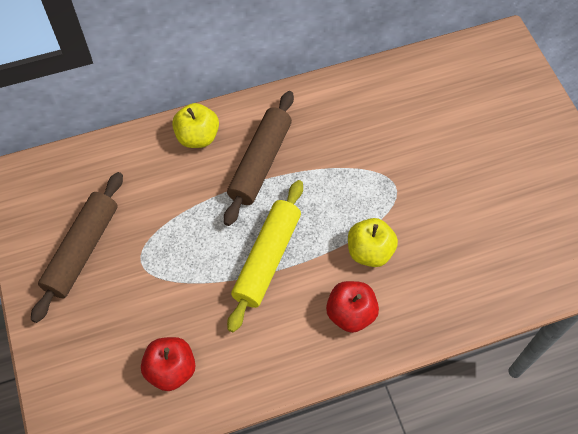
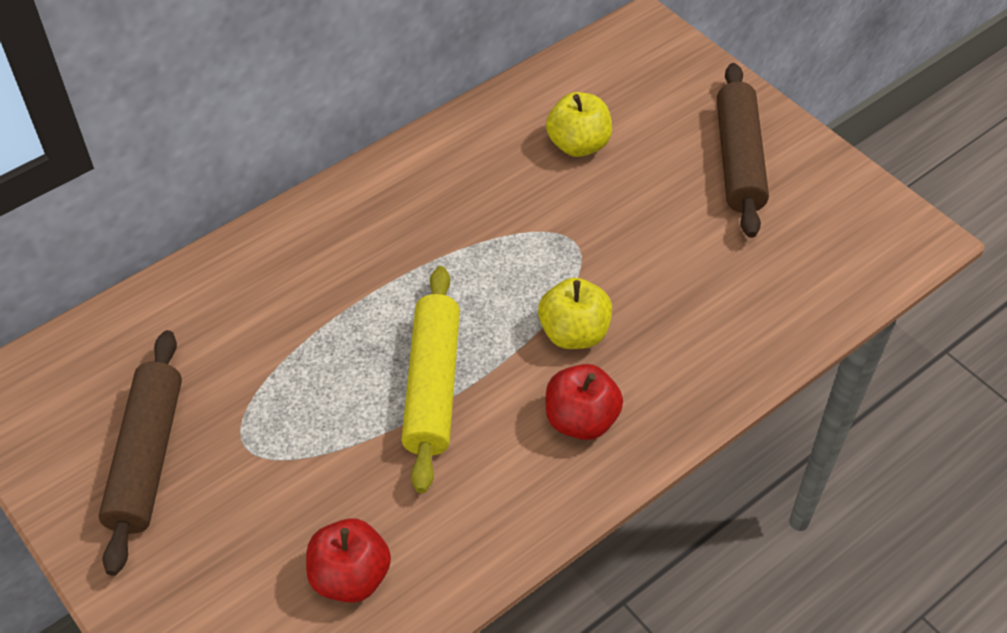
camera: 20 degrees left, 10 degrees down
yellow apple [172,103,219,148] -> yellow apple moved to [546,92,612,157]
brown rolling pin [224,91,294,226] -> brown rolling pin moved to [717,63,769,238]

